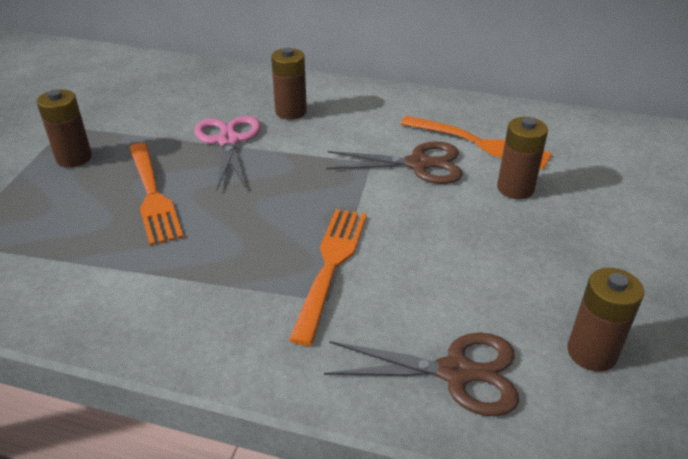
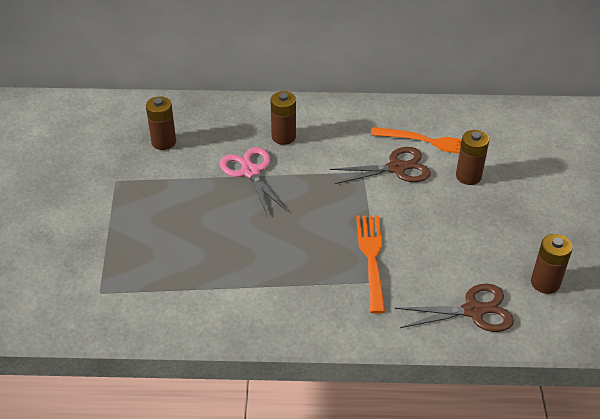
camera: 15 degrees left, 5 degrees up
brown battery [37,89,92,168] -> brown battery moved to [146,96,176,150]
orange fork [129,143,184,246] -> none

